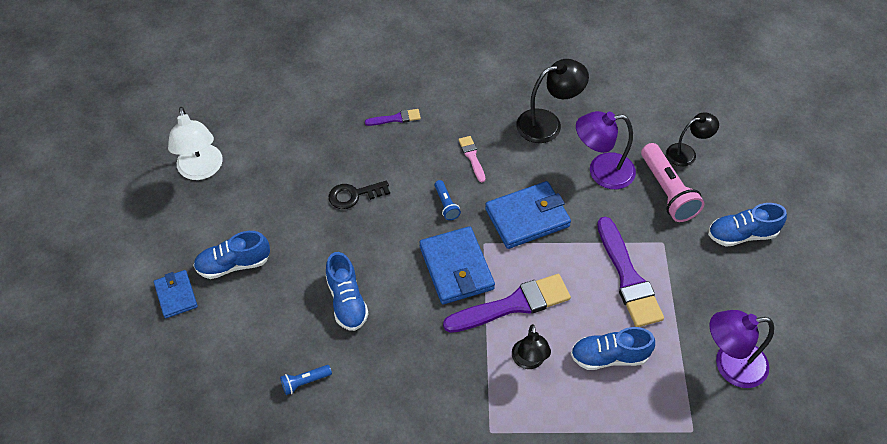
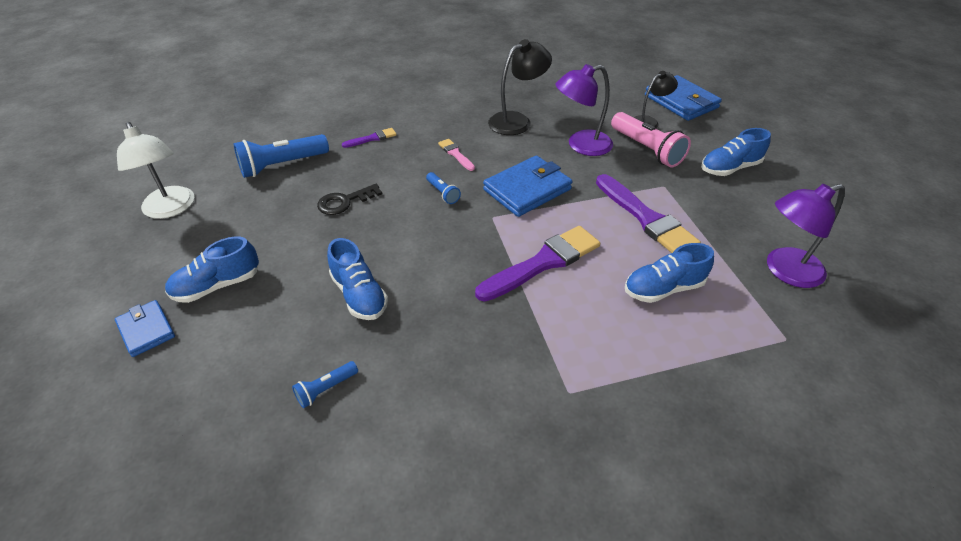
camera: 15 degrees left, 10 degrees down
blue wallet [419,226,495,304] -> blue wallet moved to [645,75,722,121]
black lamp [512,324,551,369] -> none
none -> blue flashlight [233,134,329,178]

